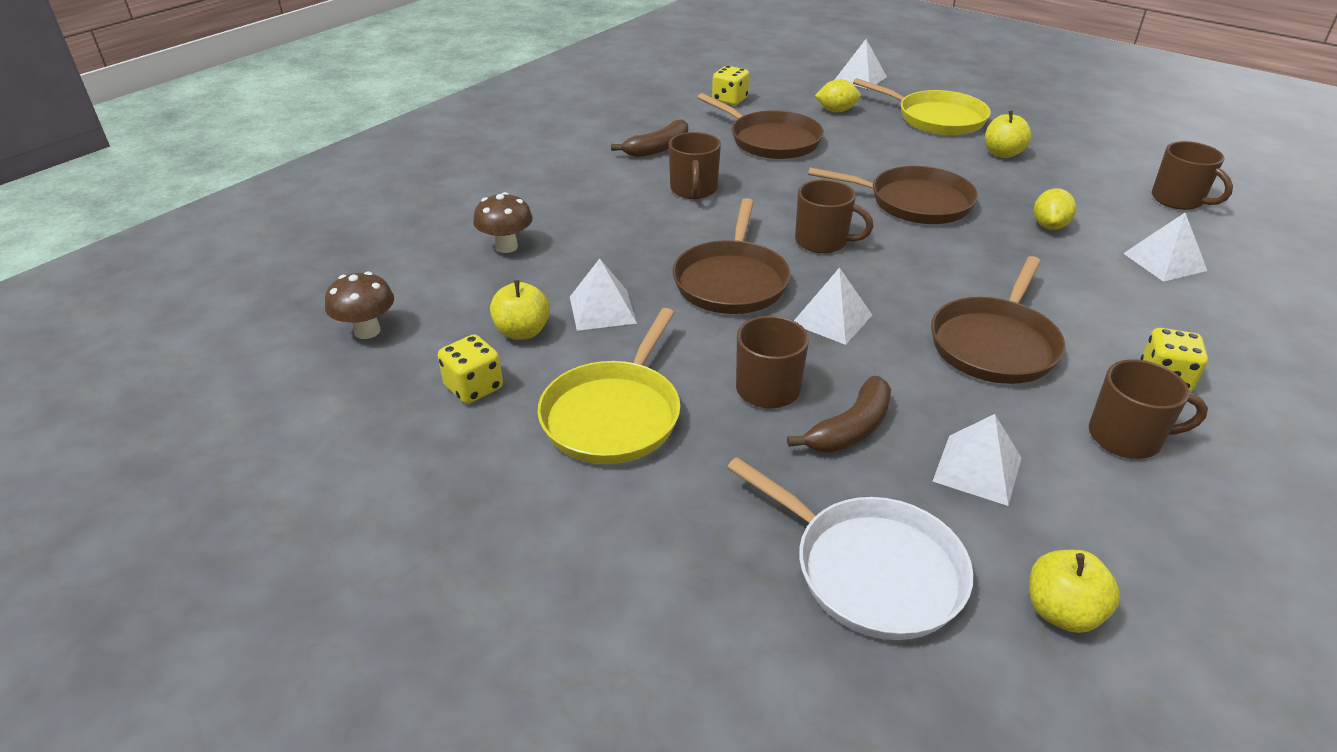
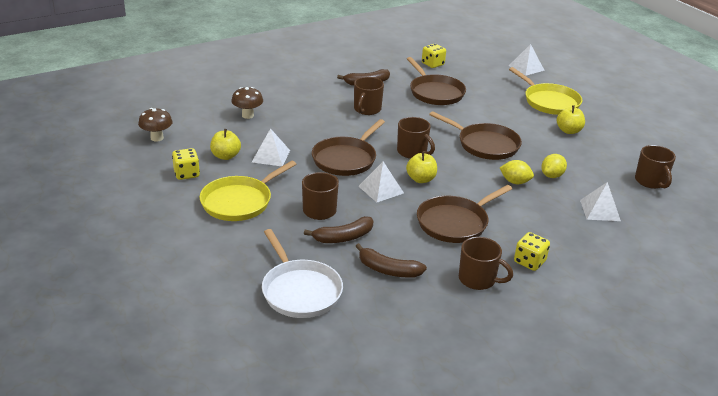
camera: 20 degrees right, 5 degrees down
yellow lemon [815,79,861,112] -> yellow lemon moved to [500,160,534,184]
white pyramid [932,414,1021,506] -> brown banana [356,243,427,278]
yellow apple [1030,550,1120,633] -> yellow apple moved to [406,152,437,183]

